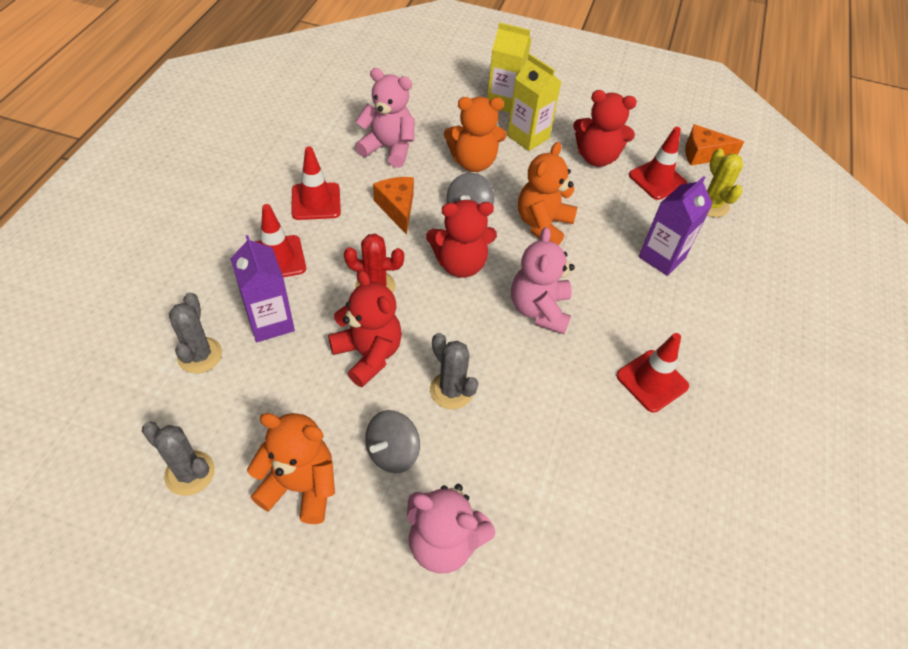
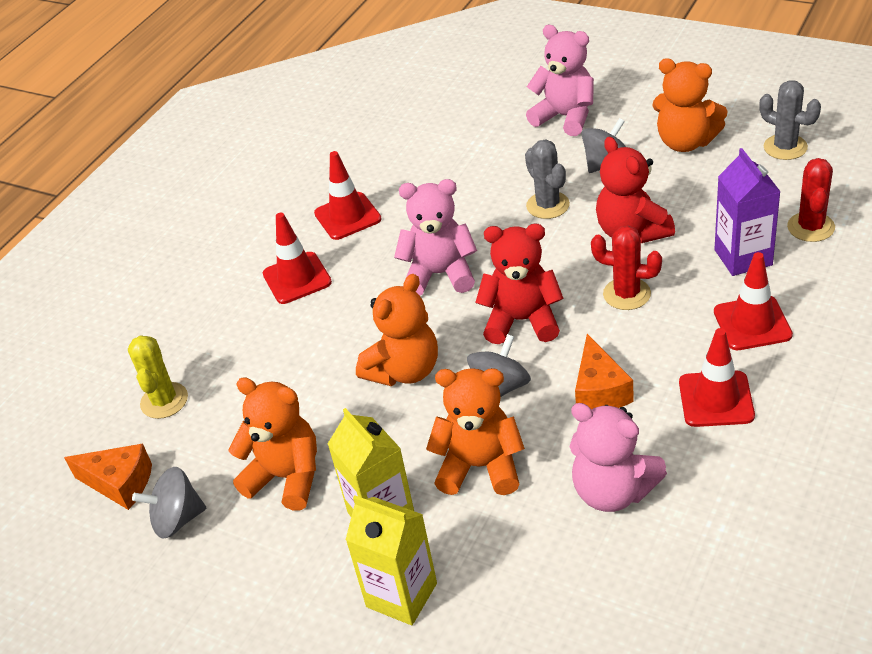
camera: 160 degrees left, 10 degrees down
grey cactus [169,293,222,373] -> red cactus [787,158,835,242]
pink teddy bear [511,227,575,334] -> pink teddy bear turned 105 degrees counterclockwise [394,179,477,296]
red teddy bear [573,90,637,167] -> orange teddy bear [229,377,317,510]
red traffic cone [629,127,687,200] -> red traffic cone moved to [263,213,332,304]
purple carton [639,176,713,276] -> none
none -> grey spinning top [132,467,206,539]

